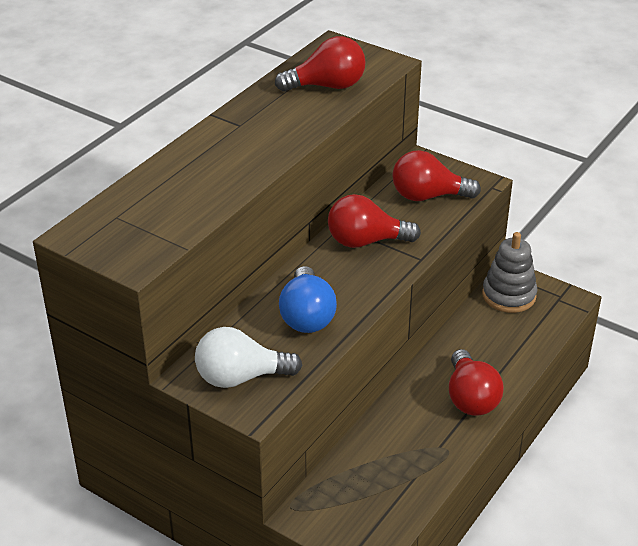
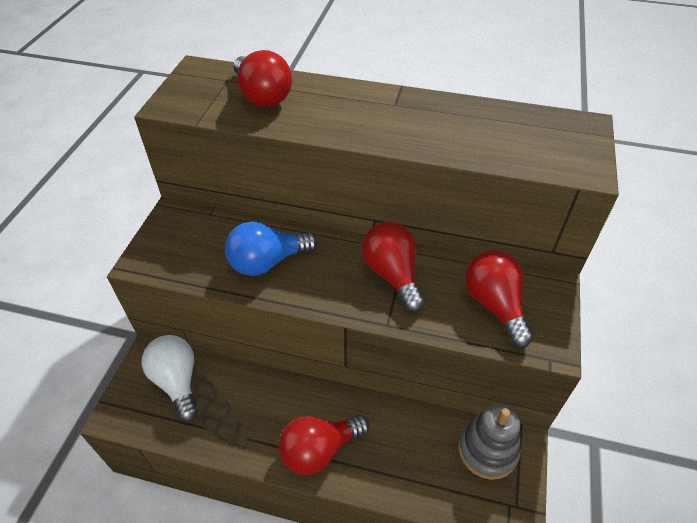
camera: 70 degrees right, 10 degrees up
white light bulb [195,327,302,388] -> white light bulb moved to [142,335,198,422]
red light bulb [275,36,366,92] -> red light bulb moved to [233,50,292,107]

